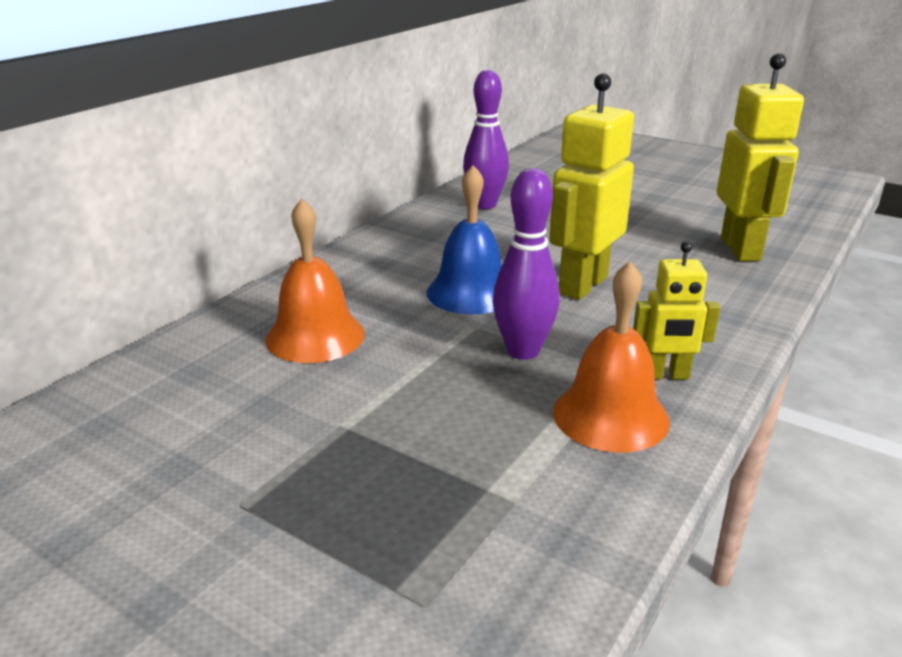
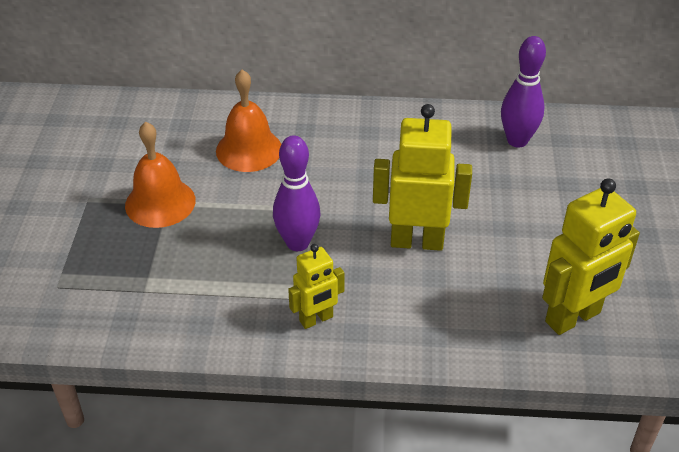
camera: 60 degrees right, 15 degrees up
blue bell [427,165,502,315] -> none
orange bell [553,261,670,453] -> orange bell moved to [125,122,196,228]
yellow robot [633,241,720,380] -> yellow robot turned 90 degrees counterclockwise [288,244,344,329]

